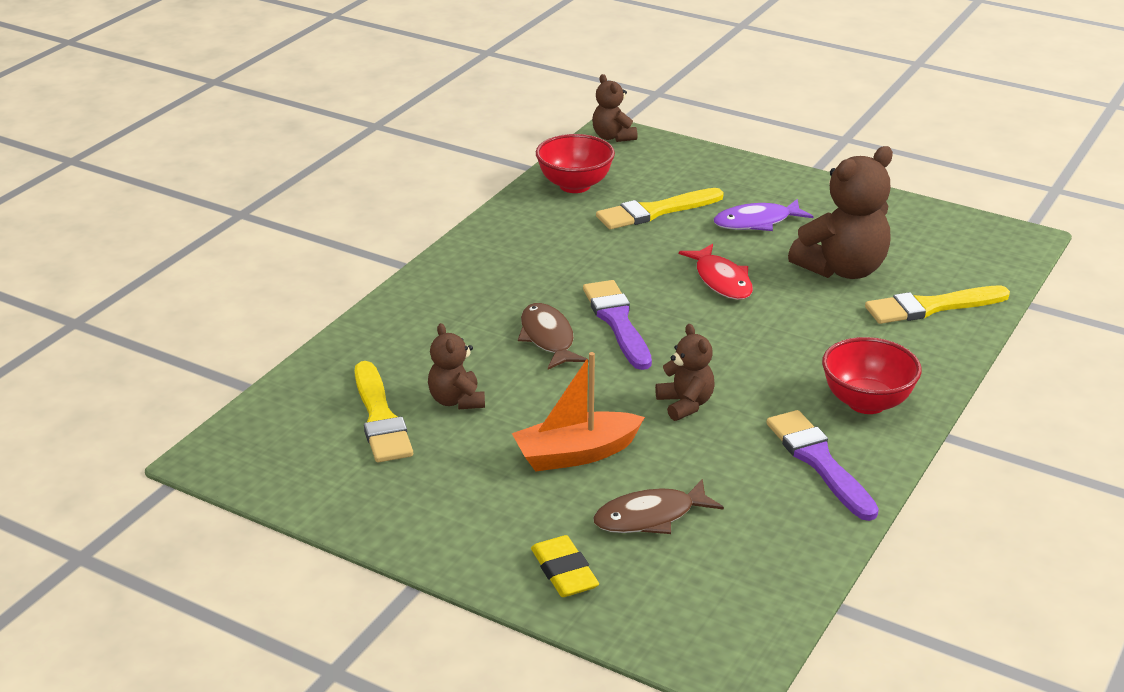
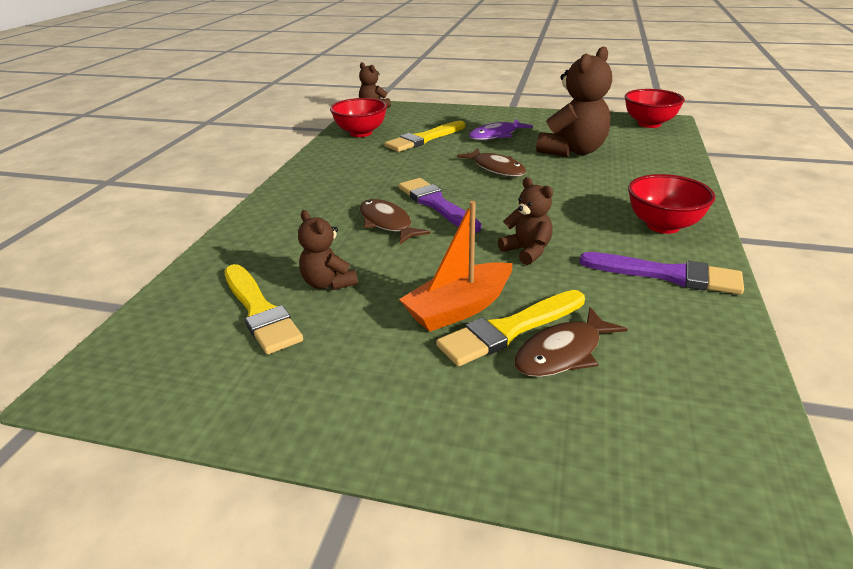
camera: 15 degrees left, 0 degrees up
yellow eraser [531,535,599,597] -> none
red fish [679,244,753,300] -> brown fish [457,148,526,177]
purple brush [766,410,879,521] -> purple brush turned 150 degrees clockwise [579,252,744,295]
yellow brush [865,286,1010,324] -> yellow brush moved to [436,290,585,366]
none -> red bowl [625,89,685,128]

